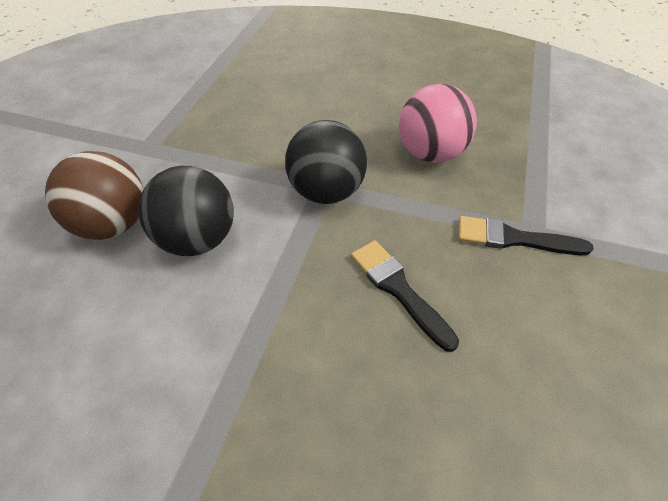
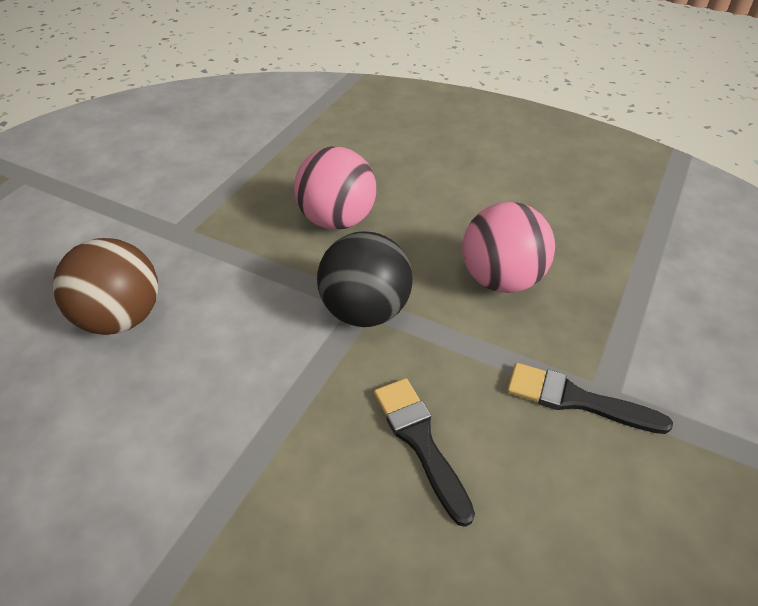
camera: 10 degrees right, 5 degrees down
black ball [138,165,234,256] -> none
none -> pink ball [294,147,376,230]

